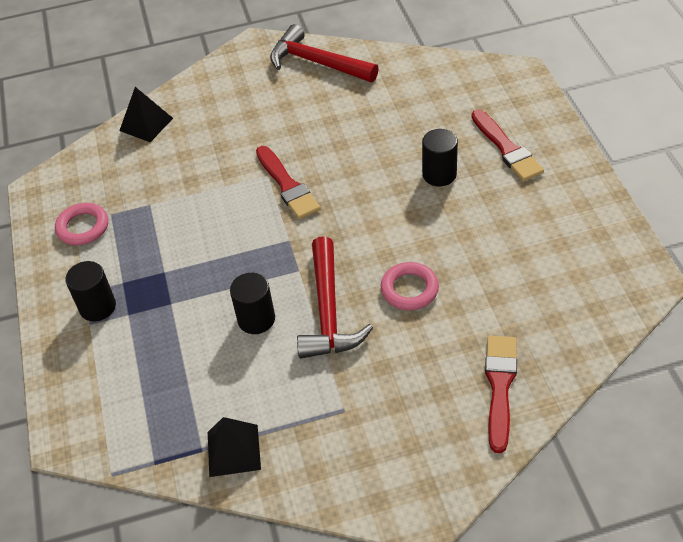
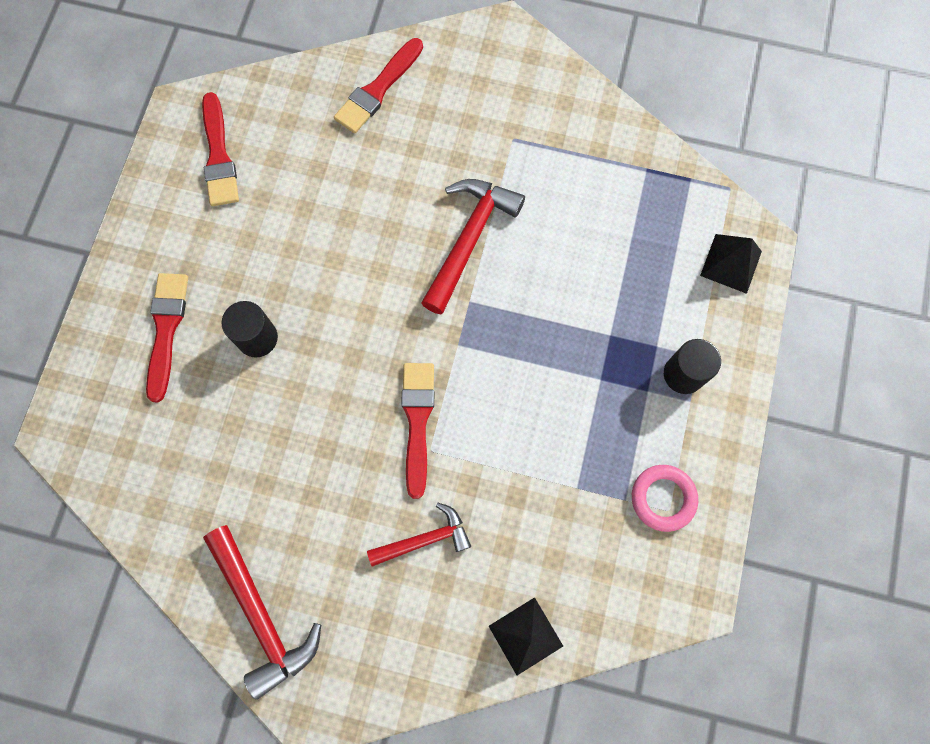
camera: 155 degrees left, 25 degrees up
black pyramid [208,417,261,477] -> black pyramid moved to [700,234,762,294]
black cylinder [230,273,275,334] -> none
pink ring [381,262,439,310] -> none
none -> red brush [202,92,239,206]
none -> red hammer [367,503,471,566]

